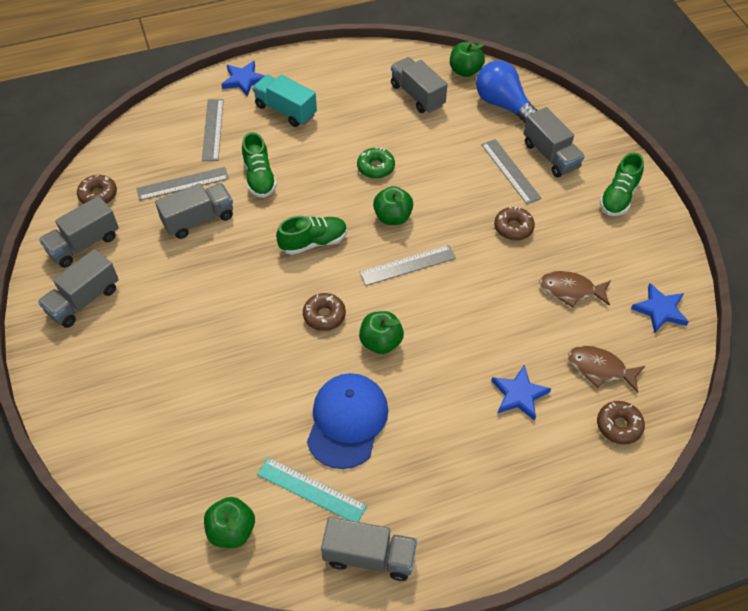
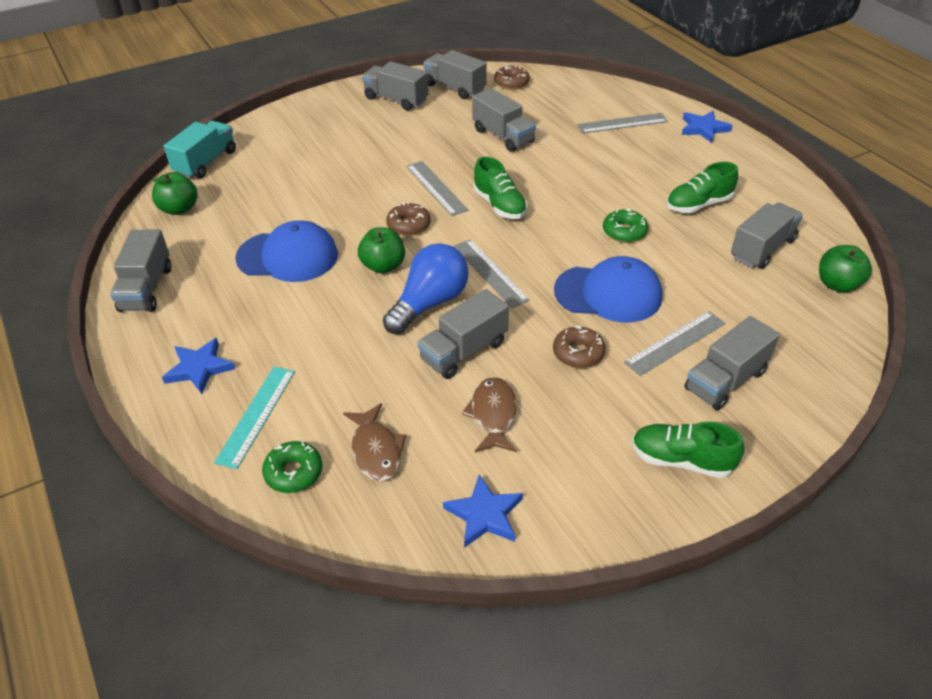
camera: 80 degrees right, 10 degrees down
grey ruler [136,167,229,201] -> grey ruler moved to [407,161,468,216]
green shoe [242,132,277,198] -> green shoe moved to [666,162,738,213]
turquoise truck [252,75,317,127] -> turquoise truck moved to [164,121,236,179]
turquoise ruler [257,458,367,522] -> turquoise ruler moved to [214,367,295,469]
green apple [373,186,413,225] -> none
blue light bulb [476,60,537,123] -> blue light bulb moved to [383,243,469,334]
blue star [491,365,551,421] -> blue star moved to [162,338,235,394]
brown fish [568,346,645,393] -> brown fish turned 150 degrees clockwise [343,403,406,481]
brown donut [597,401,645,445] -> green donut [262,441,323,493]
none -> grey truck [417,289,509,379]
none -> blue cap [554,256,662,322]

